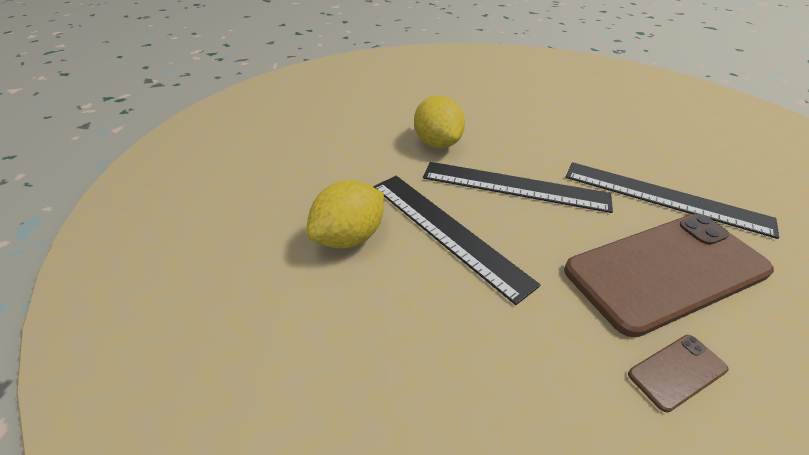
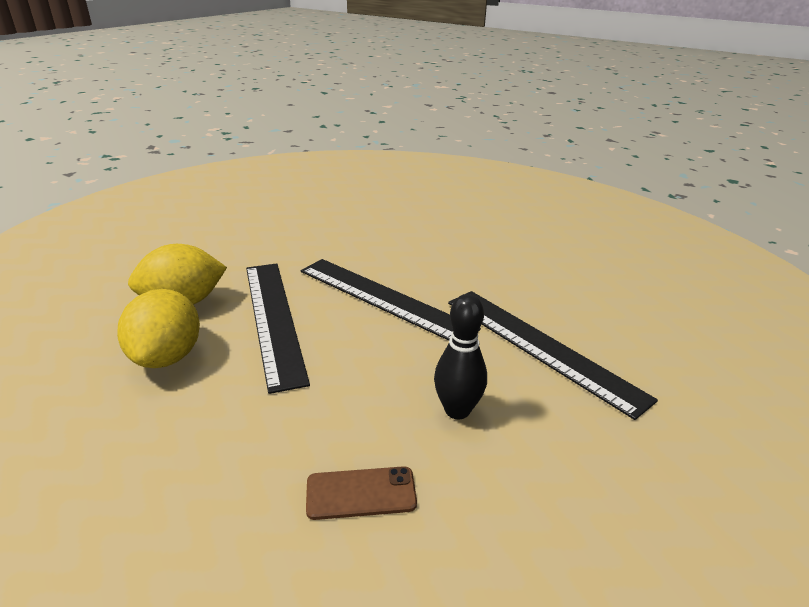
camera: 20 degrees right, 10 degrees down
yellow lemon [414,96,465,148] -> yellow lemon moved to [117,289,200,368]
brown phone [564,214,774,337] -> black bowling pin [434,294,487,419]

